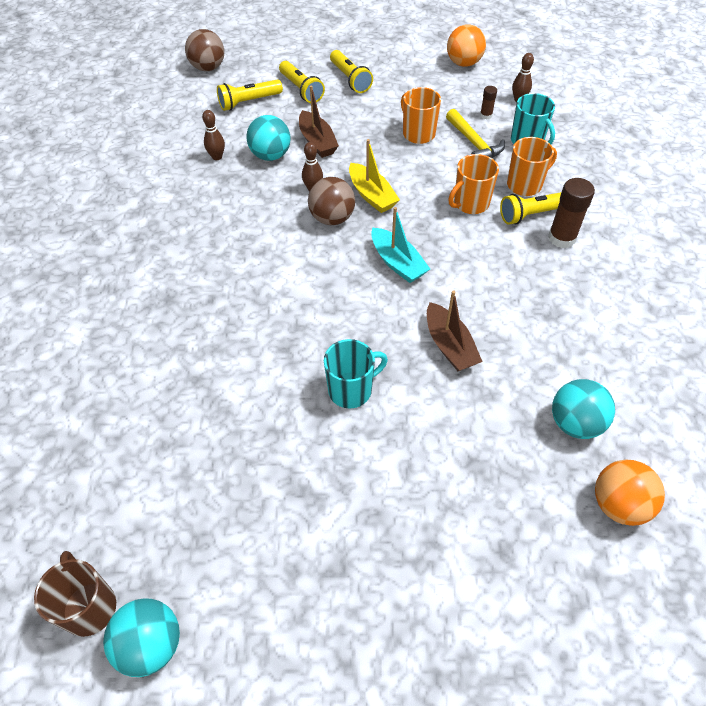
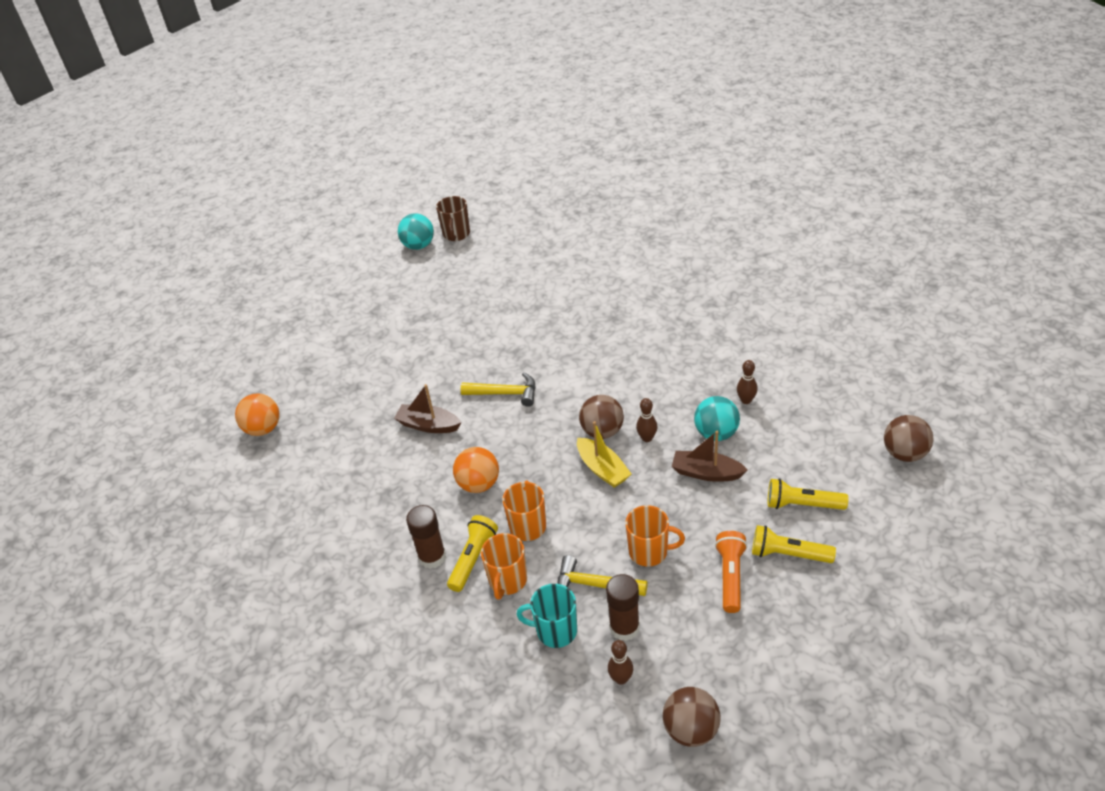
camera: 135 degrees right, 10 degrees down
brown mug [34,551,116,637] -> brown mug turned 75 degrees clockwise [436,196,470,241]
yellow flashlight [217,79,283,111] -> none
turquoise mug [324,339,388,409] -> none
yellow boat [349,139,400,213] -> yellow boat turned 135 degrees counterclockwise [577,421,631,488]
turquoise boat [371,207,430,283] -> none
orange ball [447,24,486,67] -> orange ball moved to [453,447,499,493]
brown glue stick [480,86,497,119] -> brown glue stick [606,574,640,641], size x1.91
turquoise ball [552,379,615,439] -> none
none -> yellow hammer [461,372,536,407]
none -> brown ball [663,687,721,747]
none -> orange flashlight [715,531,747,613]

